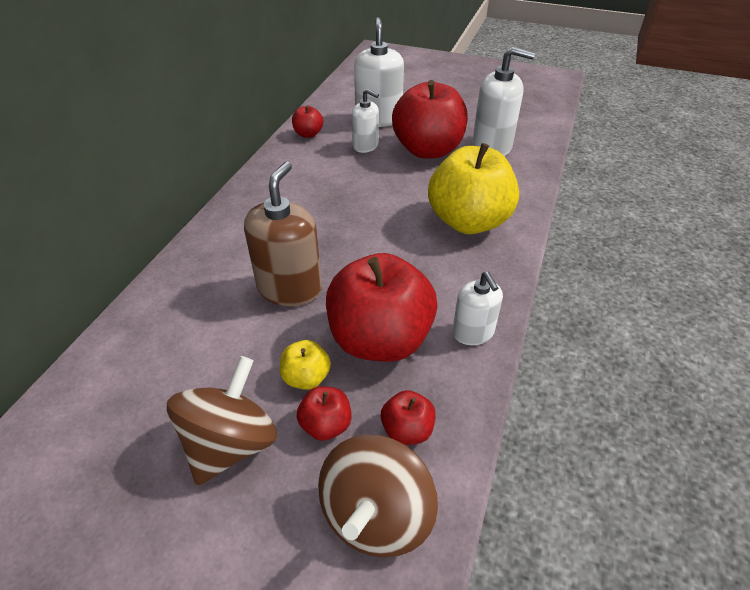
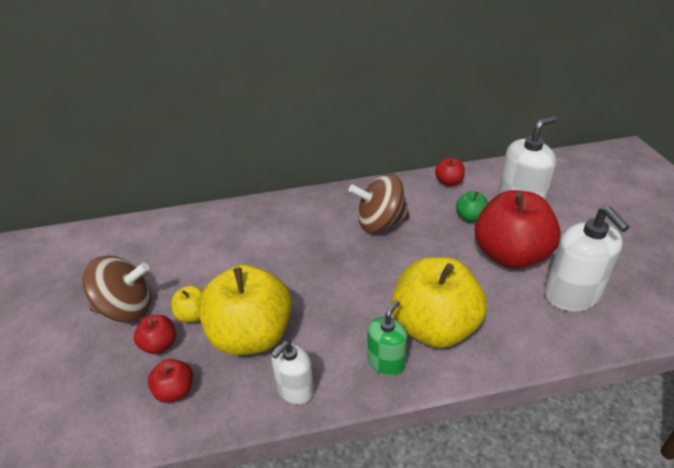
camera: 60 degrees right, 5 degrees down
brown soap dispenser [244,162,322,306] -> none
brown spinning top [318,435,438,557] -> brown spinning top moved to [349,173,410,233]
red apple [326,253,438,362] -> yellow apple [198,265,292,355]
white soap dispenser [352,89,379,153] -> green apple [456,191,488,222]
none -> green soap dispenser [368,300,408,376]

